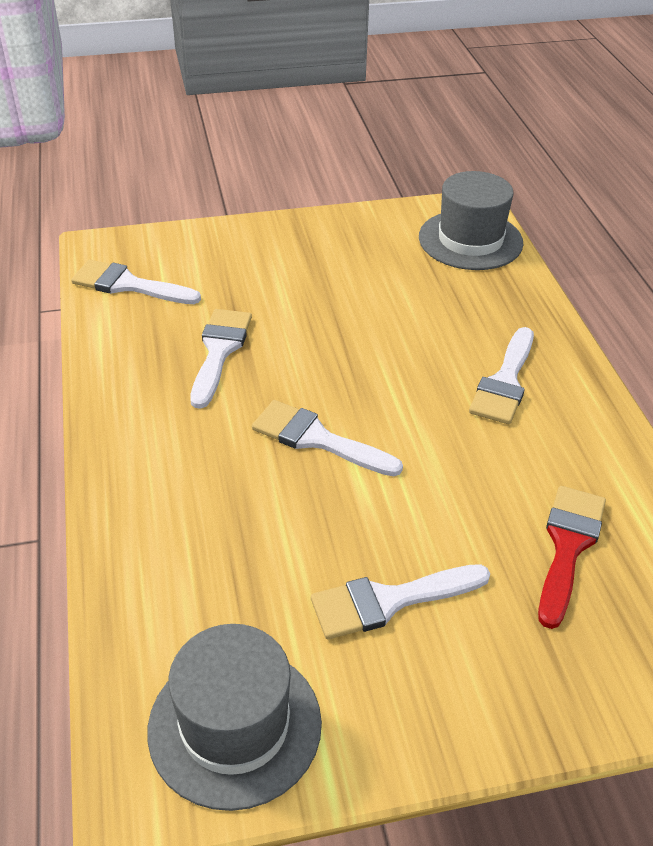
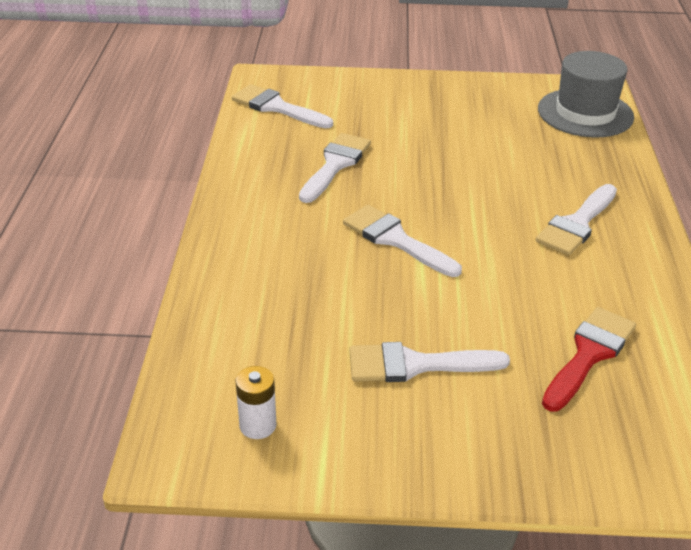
camera: 15 degrees right, 5 degrees down
grey hat [147,624,322,811] -> white battery [236,366,277,439]

